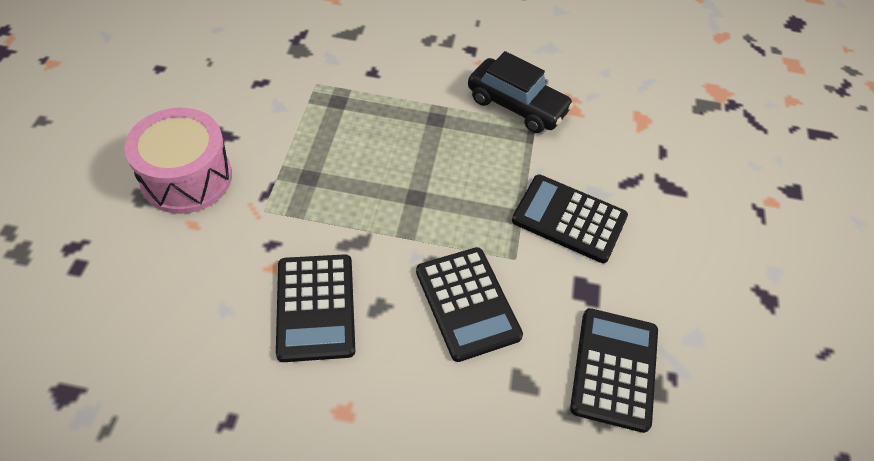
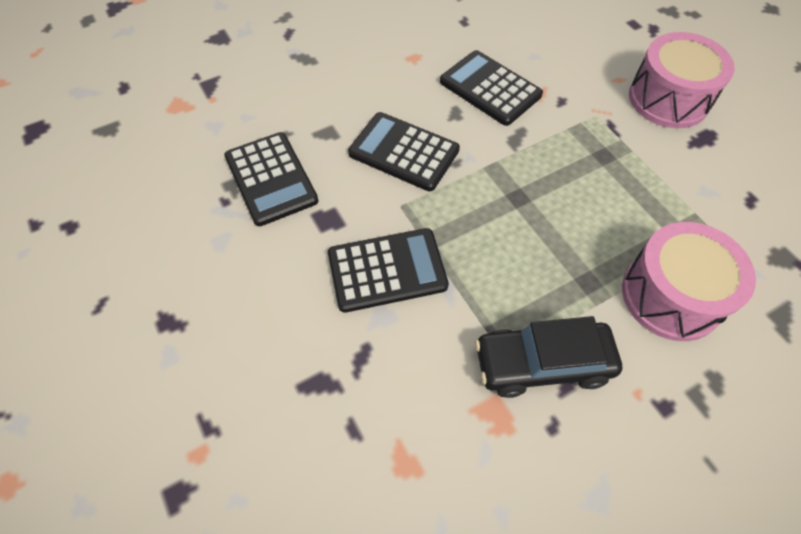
camera: 145 degrees right, 5 degrees up
none -> pink drum [622,222,756,341]

